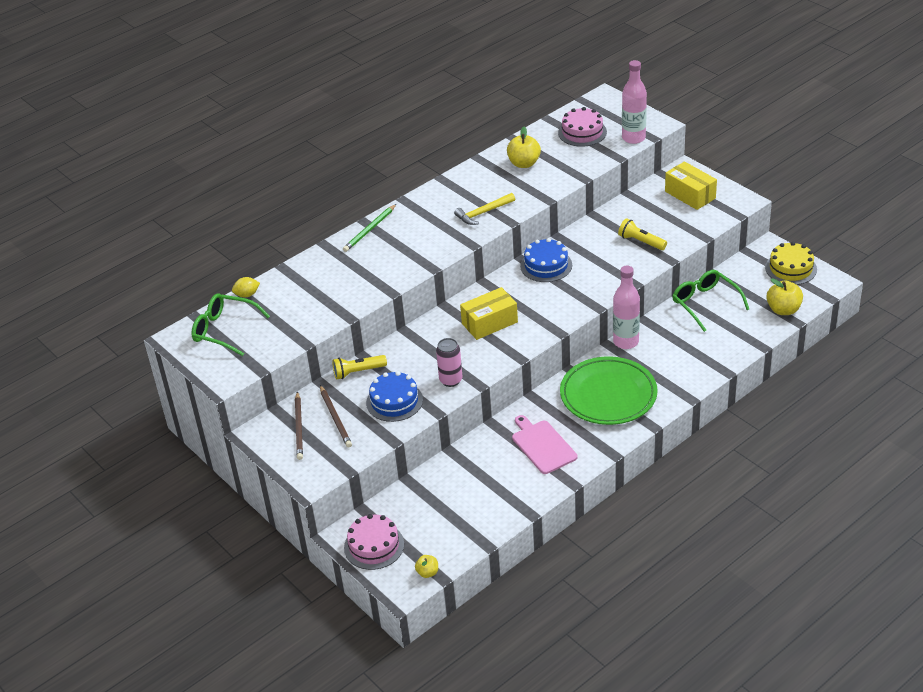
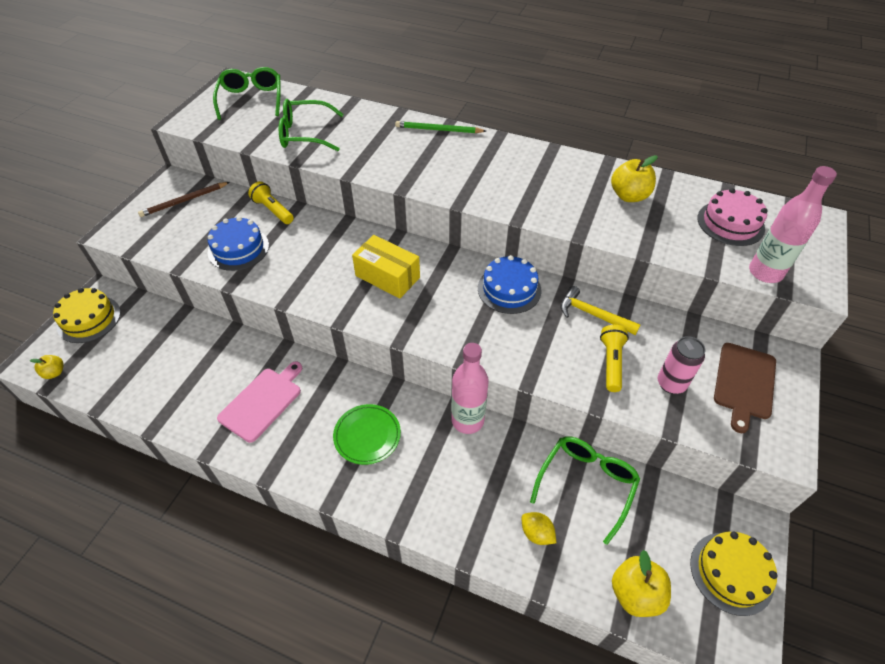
camera: 60 degrees right, 10 degrees up
yellow lemon [232,277,260,297] -> yellow lemon moved to [521,512,556,545]
brown pencil [320,385,352,448] -> none
pink cake [344,514,404,570] -> yellow cake [53,288,121,343]
pink can [436,338,463,387] -> pink can moved to [658,336,705,394]
yellow hammer [454,193,515,225] -> yellow hammer moved to [561,286,641,335]
green plate [560,356,658,425] -> green plate [333,404,401,465], size x0.55
yellow box [665,161,717,210] -> brown cutting board [714,343,776,433]
none -> green glasses [279,99,343,151]

